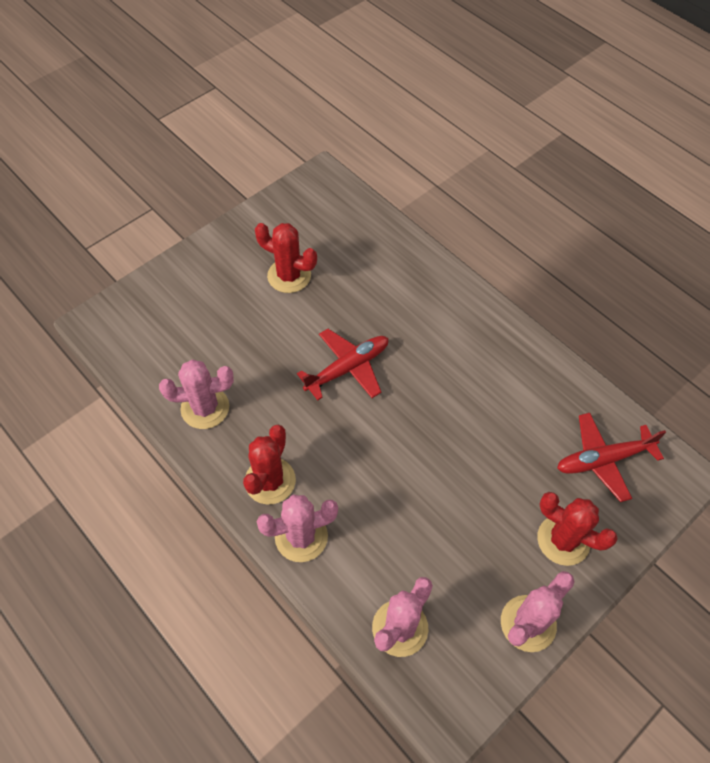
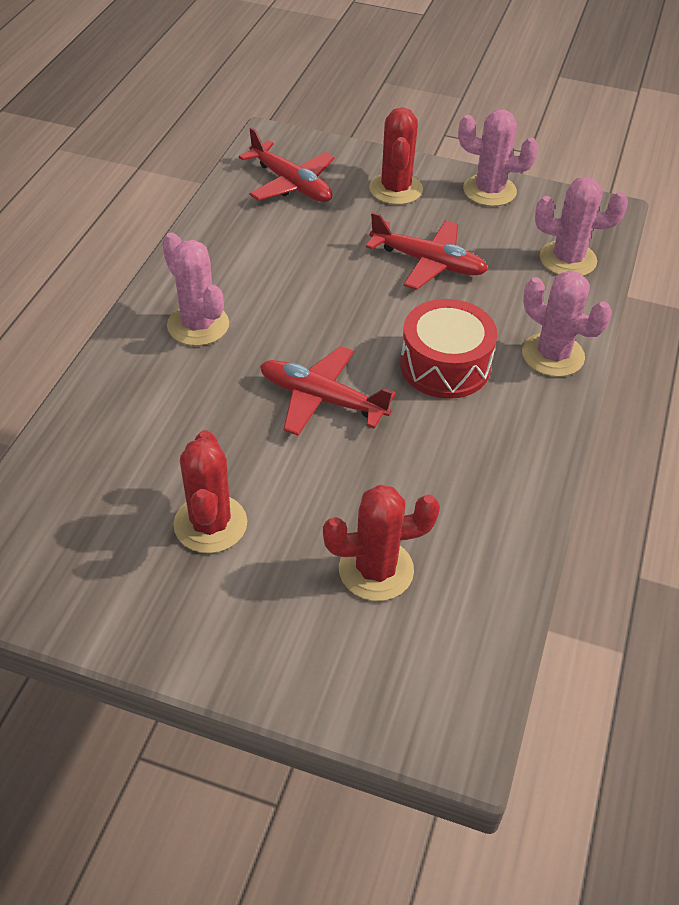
camera: 120 degrees left, 10 degrees down
pink cactus [159,359,234,429] -> pink cactus moved to [162,232,229,346]
red cactus [243,425,296,504] -> red cactus moved to [323,485,440,601]
none -> red plane [366,212,488,290]
none -> red drum [400,299,497,399]

